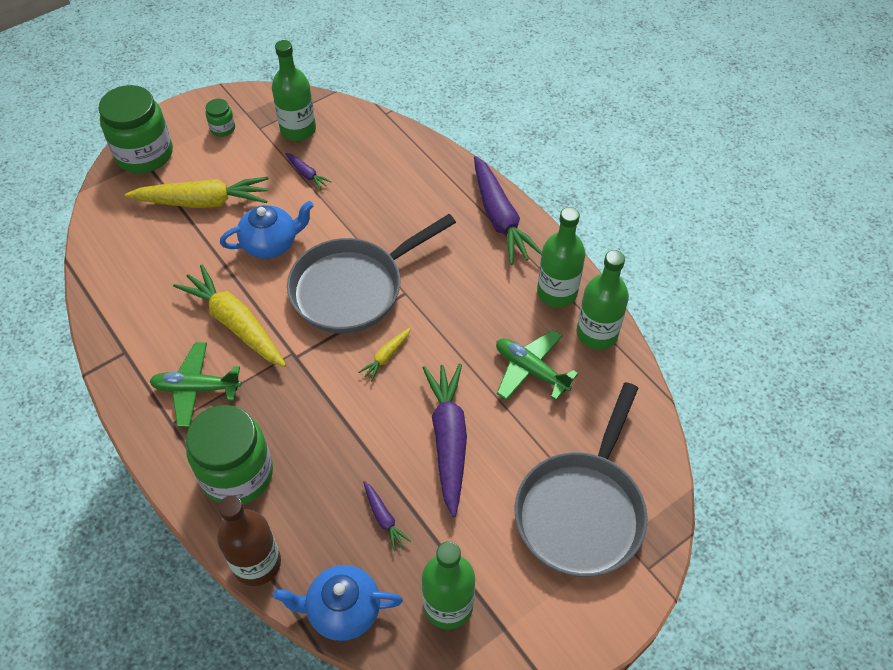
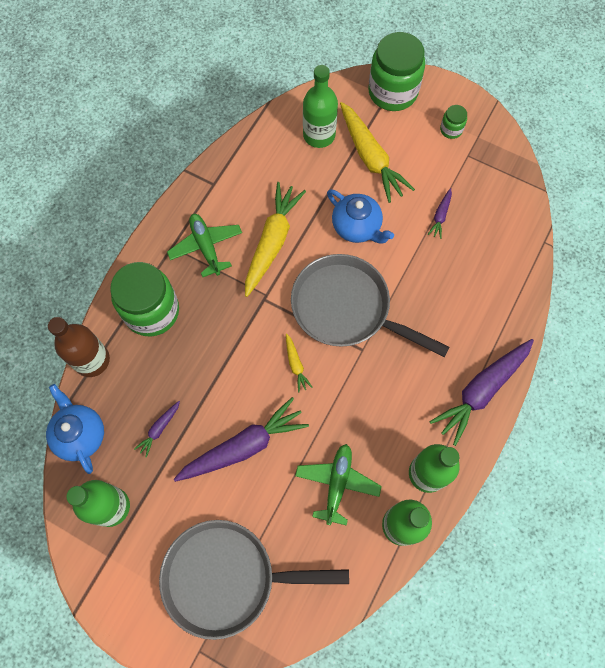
camera: 65 degrees right, 15 degrees up
green bottle [272,40,316,141] -> green bottle moved to [303,65,338,148]
yellow carrot [358,328,411,381] -> yellow carrot turned 120 degrees counterclockwise [286,333,313,392]

